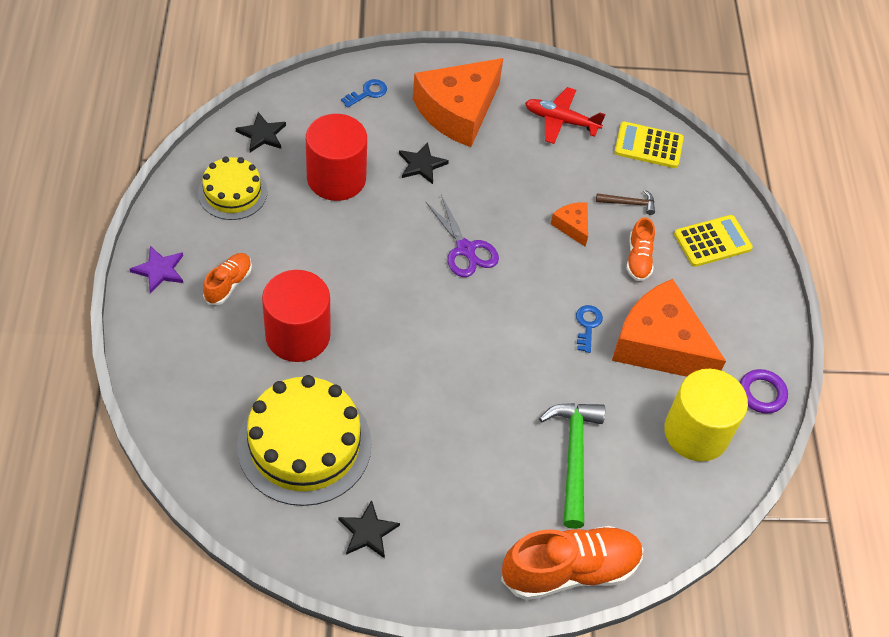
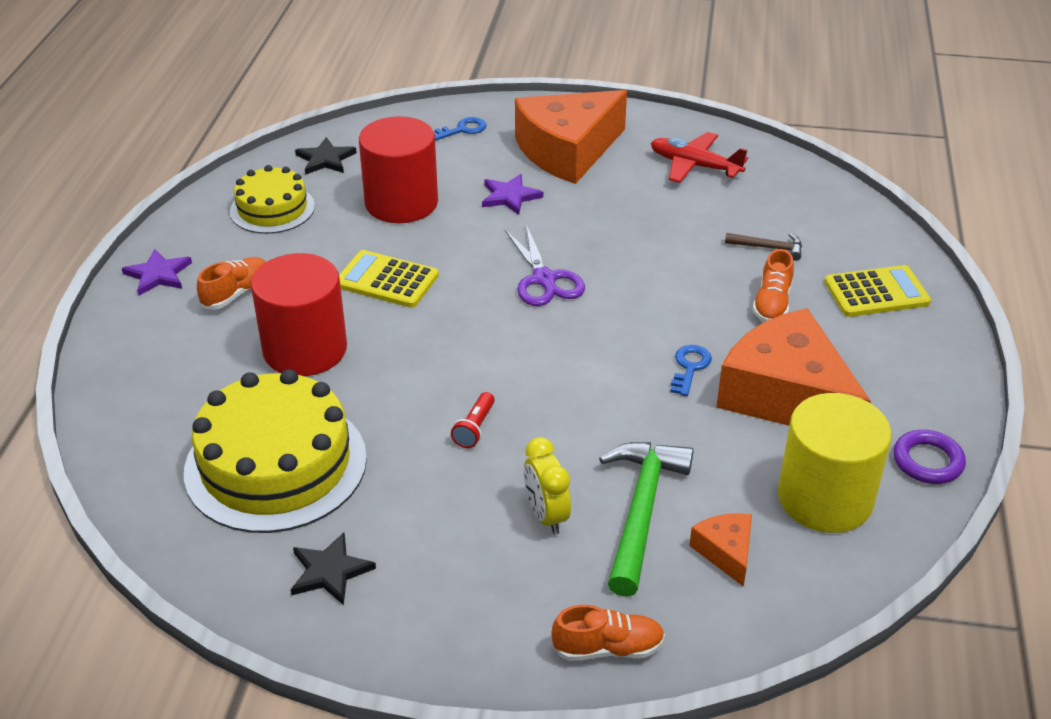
camera: 15 degrees right, 15 degrees down
black star [399,142,449,184] -> purple star [482,174,543,215]
orange shoe [501,526,644,600] -> orange shoe [551,605,665,661], size x0.52
orange cheese [551,202,588,247] -> orange cheese moved to [689,513,752,587]
yellow calculator [614,121,684,168] -> yellow calculator moved to [339,250,439,308]
none -> red flashlight [451,392,495,448]
none -> yellow clock [524,437,571,535]

